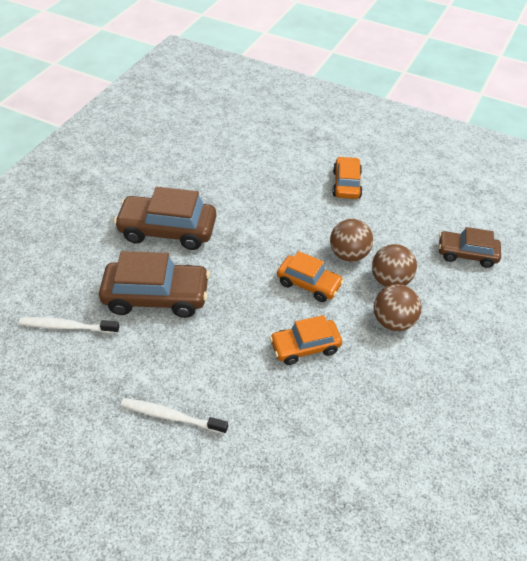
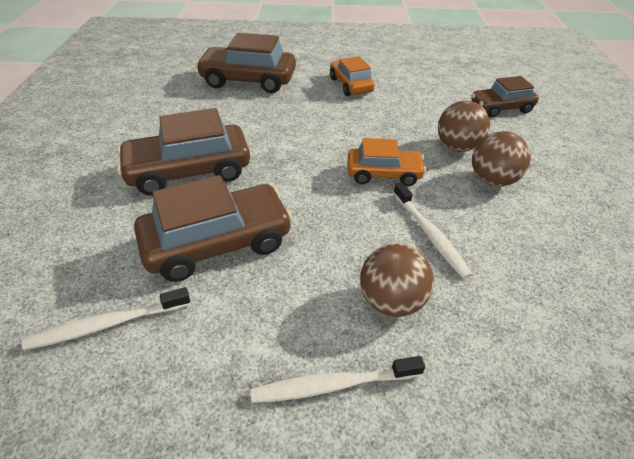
camera: 25 degrees left, 5 degrees down
orange car [270,315,342,365] -> white toothbrush [393,182,473,279]
brown ball [330,219,373,262] -> brown ball moved to [360,244,434,317]
none -> brown car [195,33,296,93]

